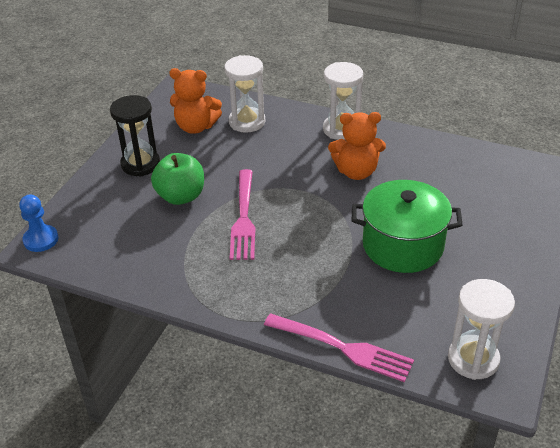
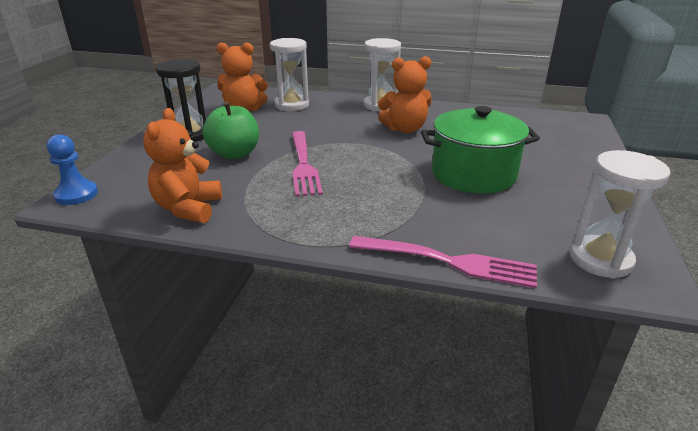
camera: 10 degrees left, 10 degrees down
none -> orange teddy bear [143,108,222,223]

